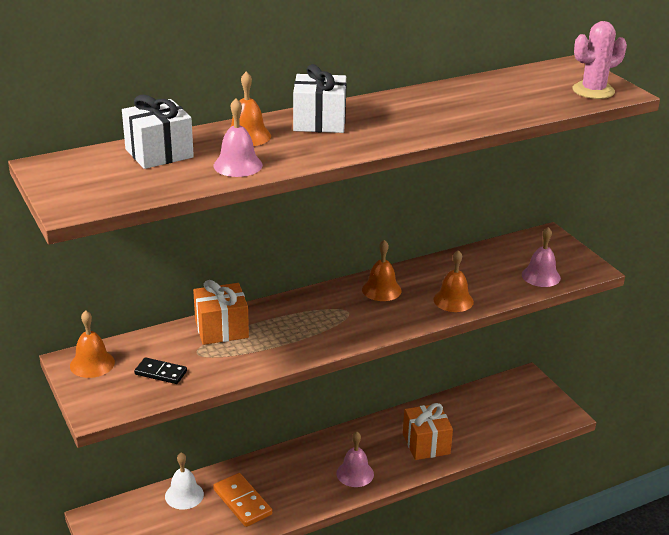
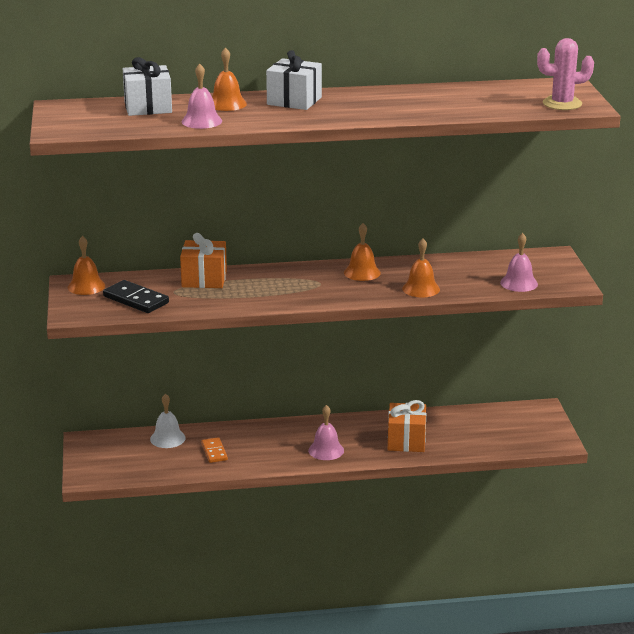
camera: 20 degrees right, 5 degrees down
black domino [134,357,187,384] -> black domino [103,280,169,313], size x1.55
orange domino [213,473,272,527] -> orange domino [201,437,228,463], size x0.65

